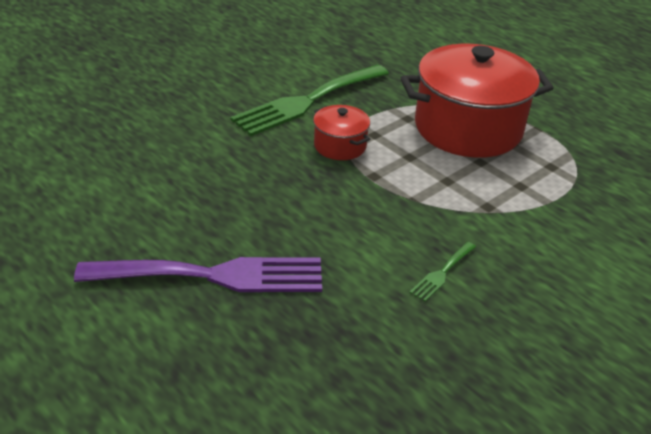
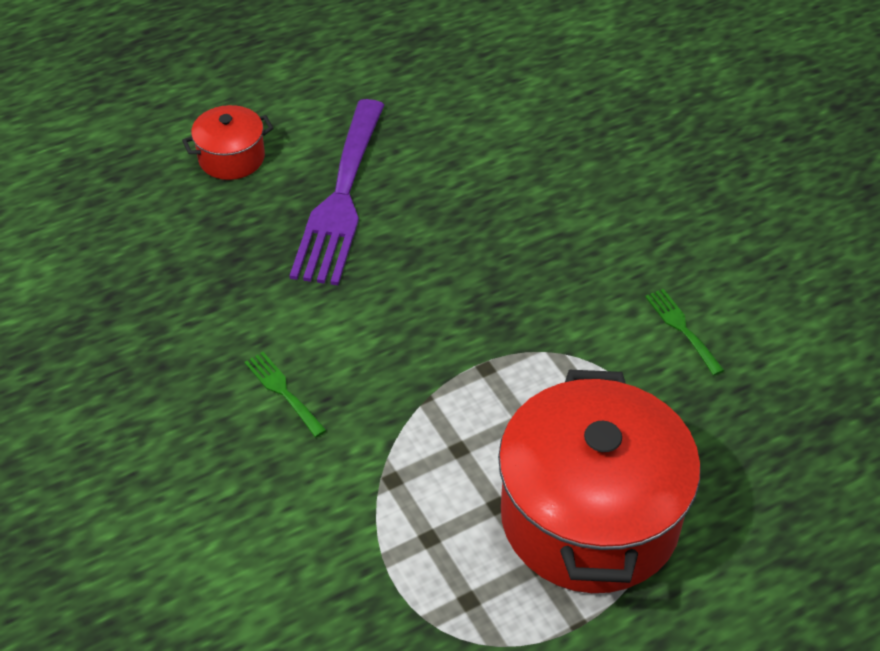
camera: 105 degrees right, 10 degrees up
green fork [230,65,389,136] -> green fork [645,289,725,375], size x0.42
red pot [313,105,370,160] -> red pot moved to [182,105,274,180]

